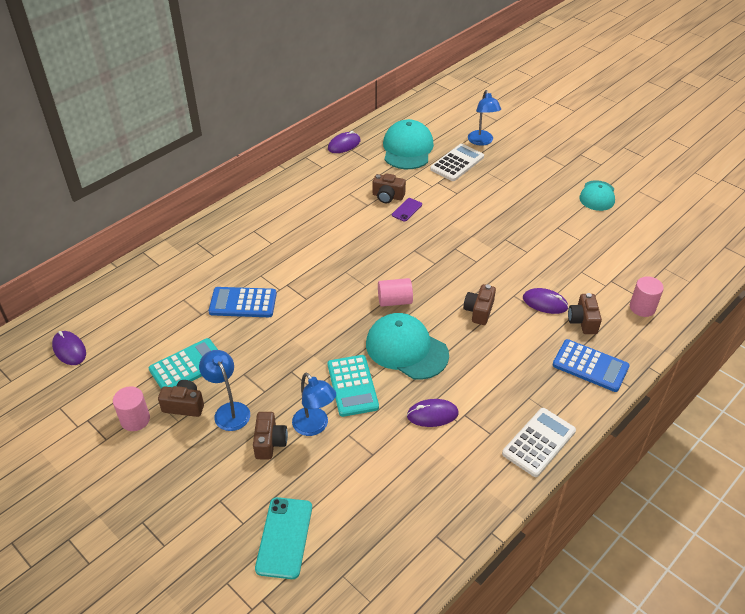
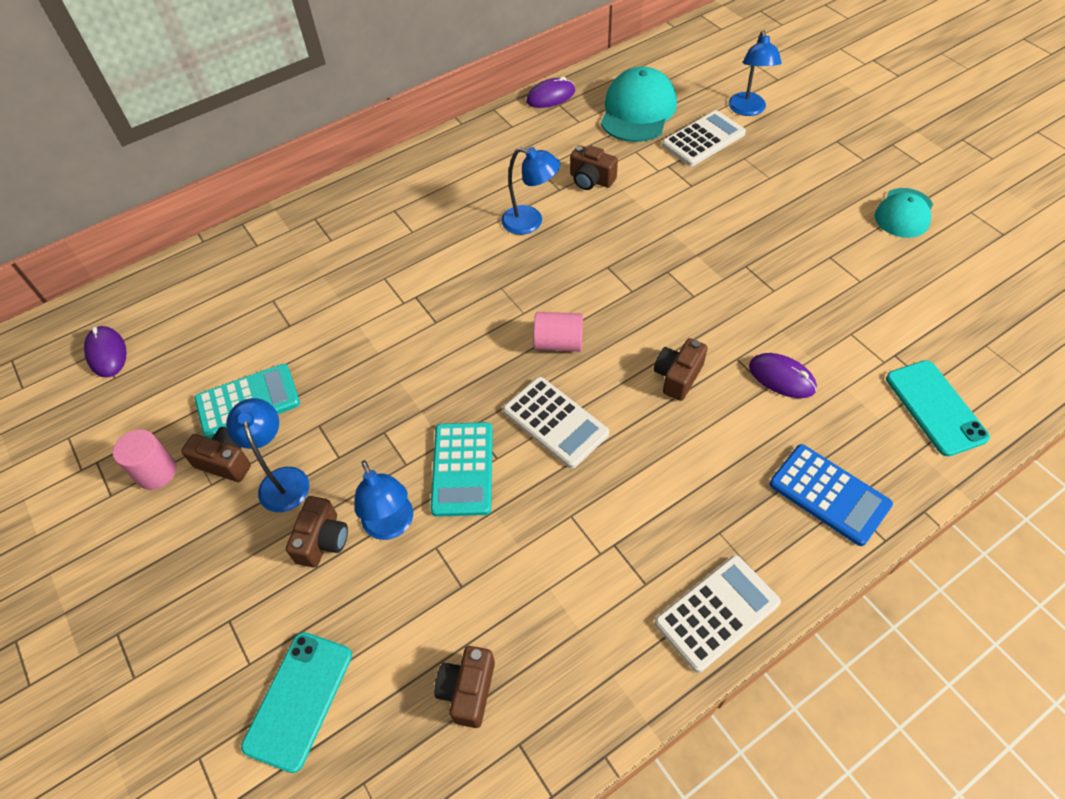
camera: 15 degrees right, 10 degrees up
blue calculator [209,287,277,317] -> none
turquoise cap [366,313,449,380] -> white calculator [503,377,609,468]
purple phone [392,198,422,222] -> none
purple mouse [407,399,459,427] -> none
brown camera [568,293,602,334] -> brown camera moved to [434,646,495,728]
pink cylinder [630,276,664,317] -> turquoise phone [886,360,990,456]
none -> blue lamp [501,147,560,235]

